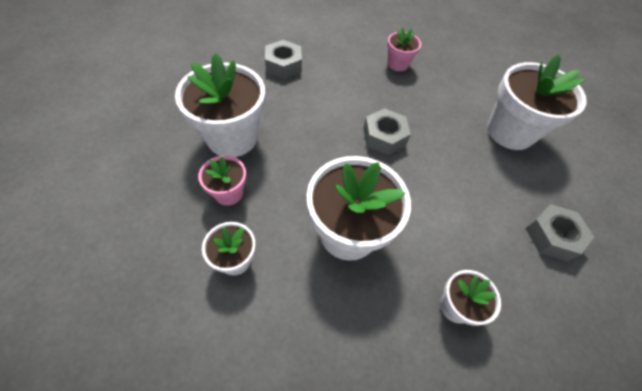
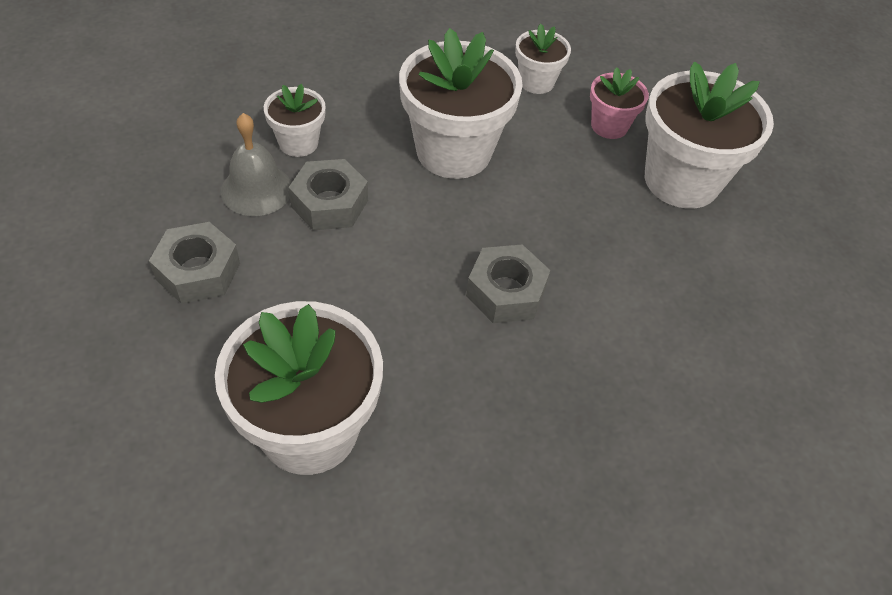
camera: 145 degrees right, 5 degrees down
grey nut [265,40,302,79] -> grey nut moved to [289,159,368,230]
pink flower pot [387,27,421,72] -> none
none -> grey bell [221,113,291,216]

